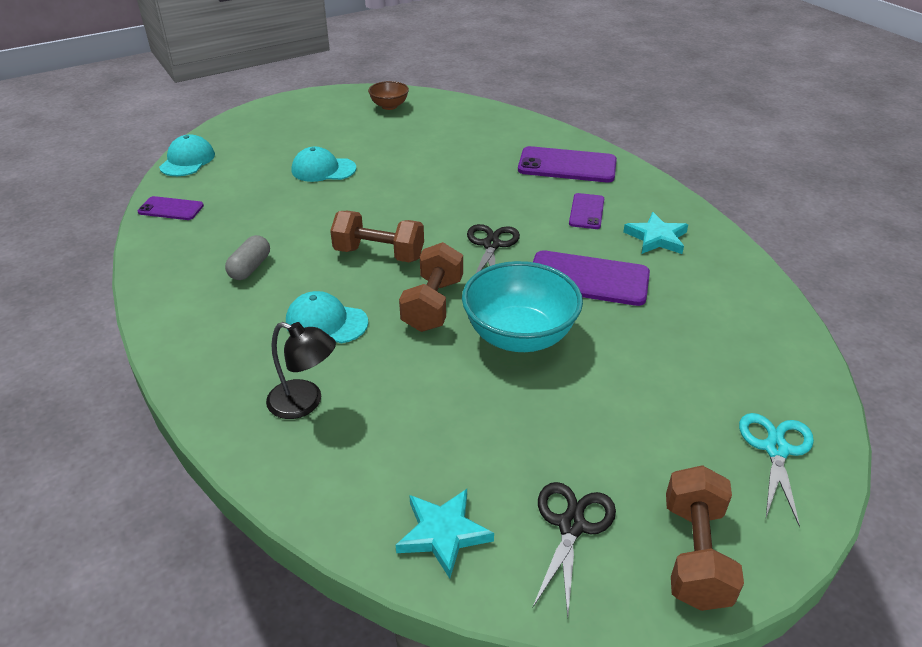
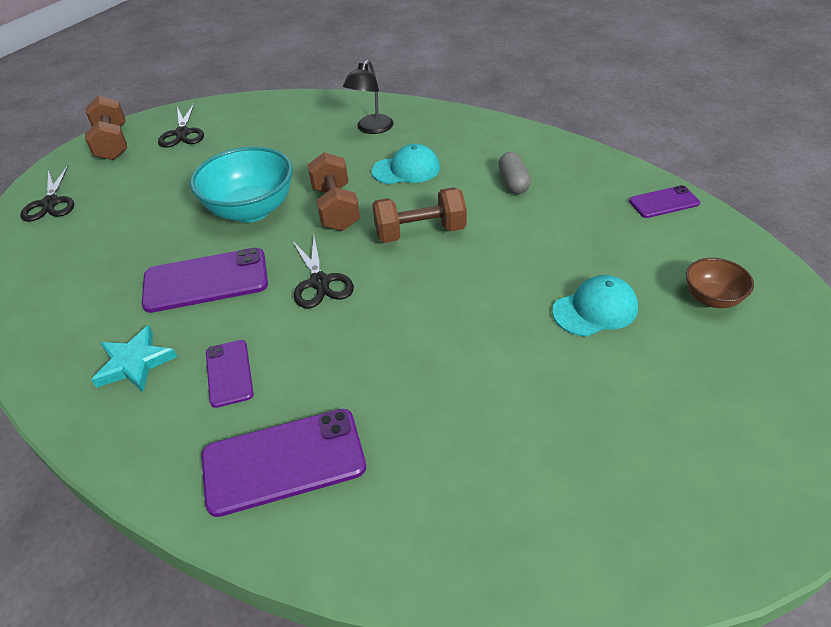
camera: 155 degrees right, 5 degrees up
turquoise cap [159,134,215,176] -> none
black lamp [266,322,336,419] -> black lamp turned 60 degrees counterclockwise [343,60,393,134]
brown bowl [368,81,409,110] -> brown bowl moved to [686,258,754,308]
turquoise star [396,489,494,578] -> none
turquoise scissors [739,413,814,527] -> black scissors [20,166,74,222]

